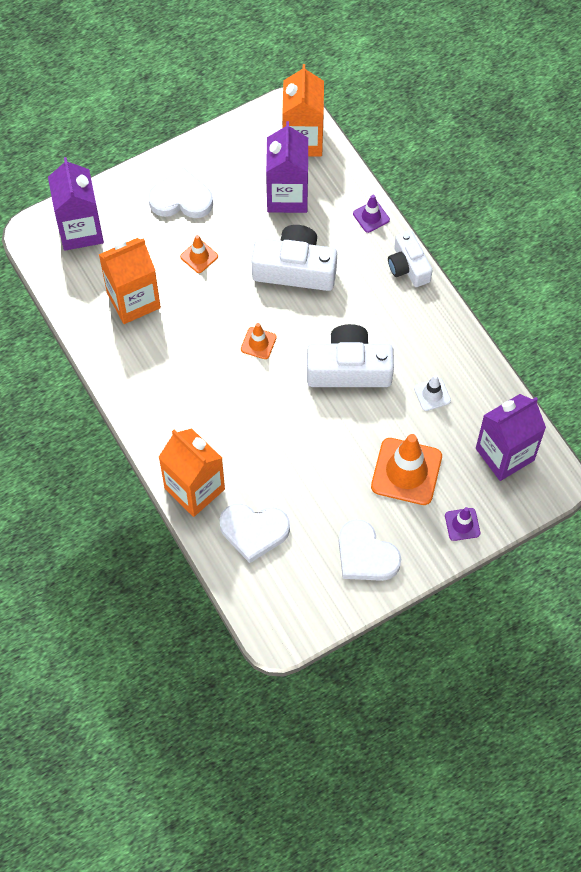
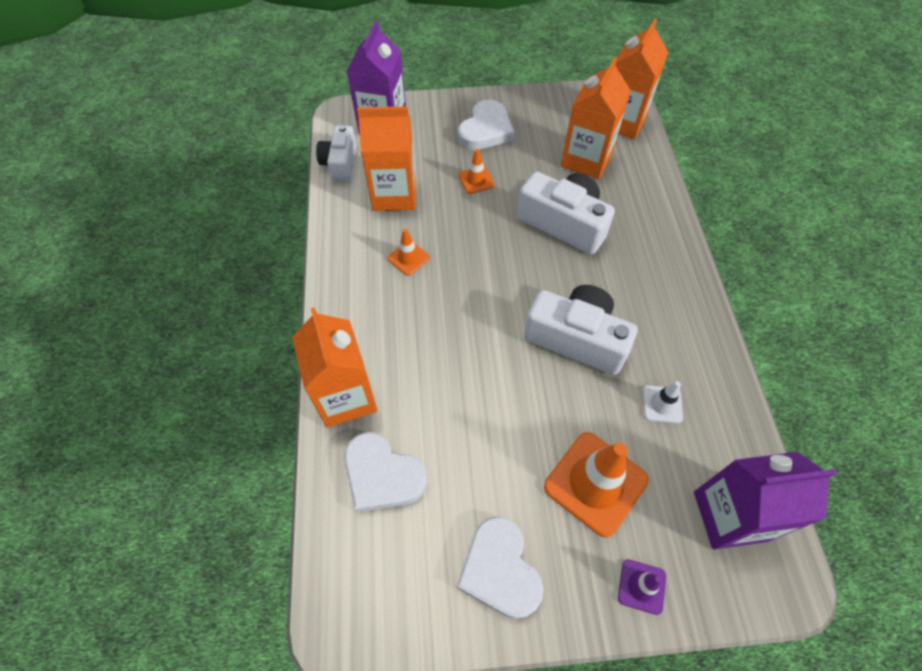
camera: 25 degrees right, 5 degrees down
white heart [148,167,213,218] -> white heart turned 90 degrees clockwise [458,100,514,150]
orange traffic cone [241,323,277,359] -> orange traffic cone moved to [387,229,430,276]
purple carton [266,121,308,213] -> orange carton [561,57,631,179]
purple traffic cone [353,195,390,233] -> none
white camera [388,230,433,287] -> white camera moved to [316,125,356,181]

